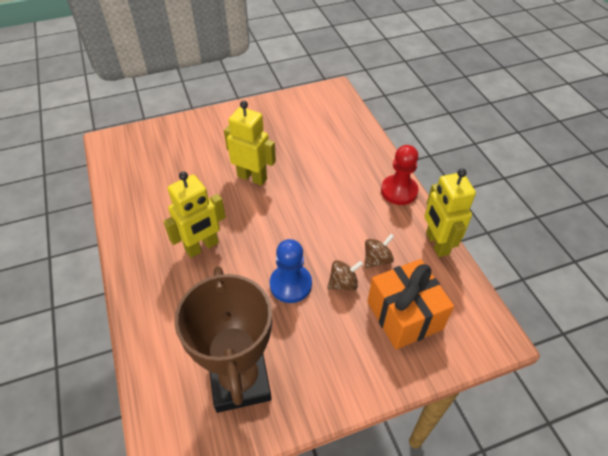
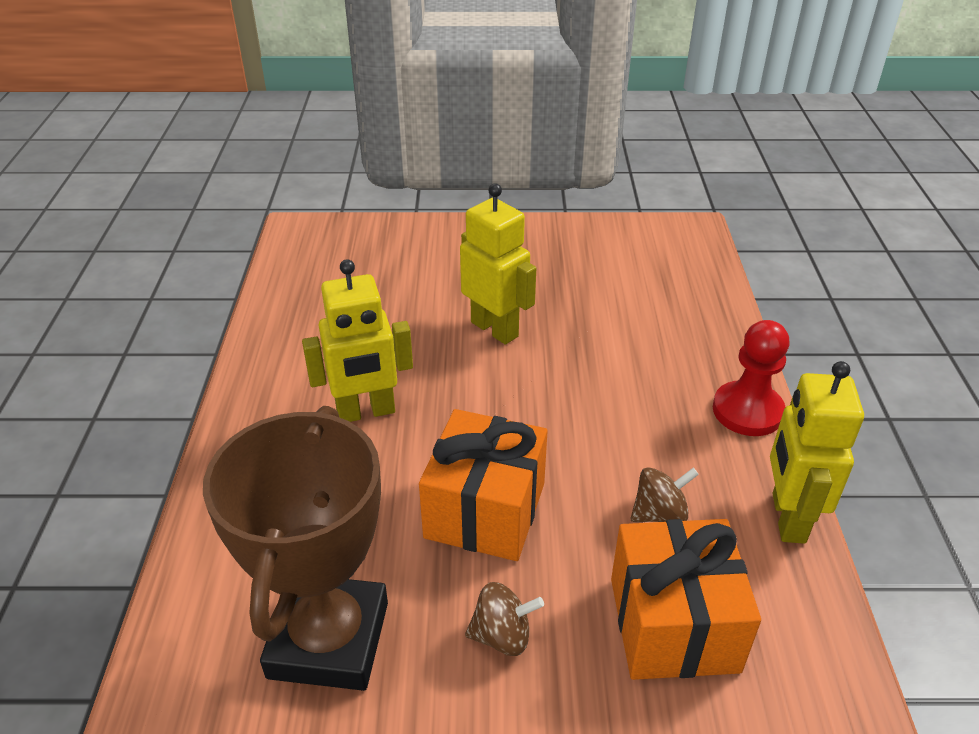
camera: 20 degrees right, 10 degrees down
blue pawn [270,239,312,303] -> orange gift [419,409,548,561]
brown spinning top [327,260,363,291] -> brown spinning top moved to [465,582,544,656]

